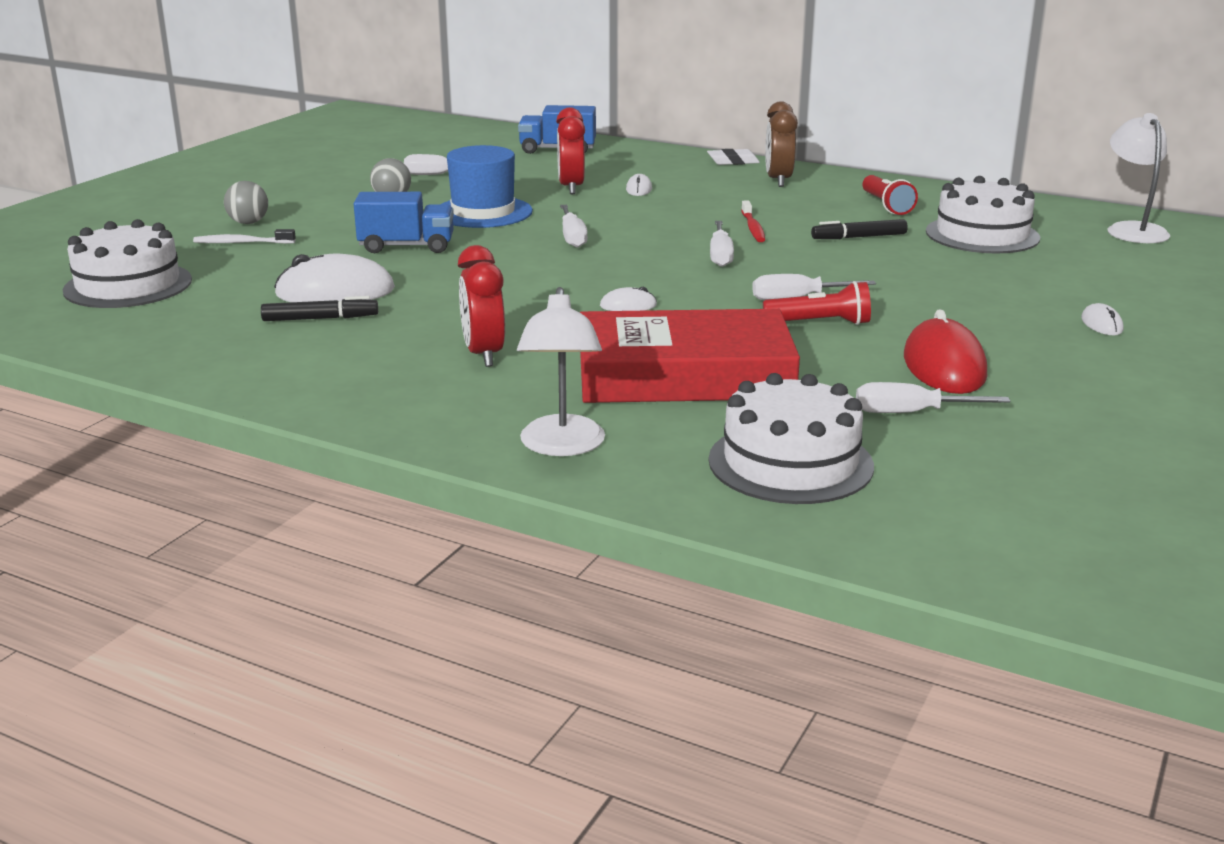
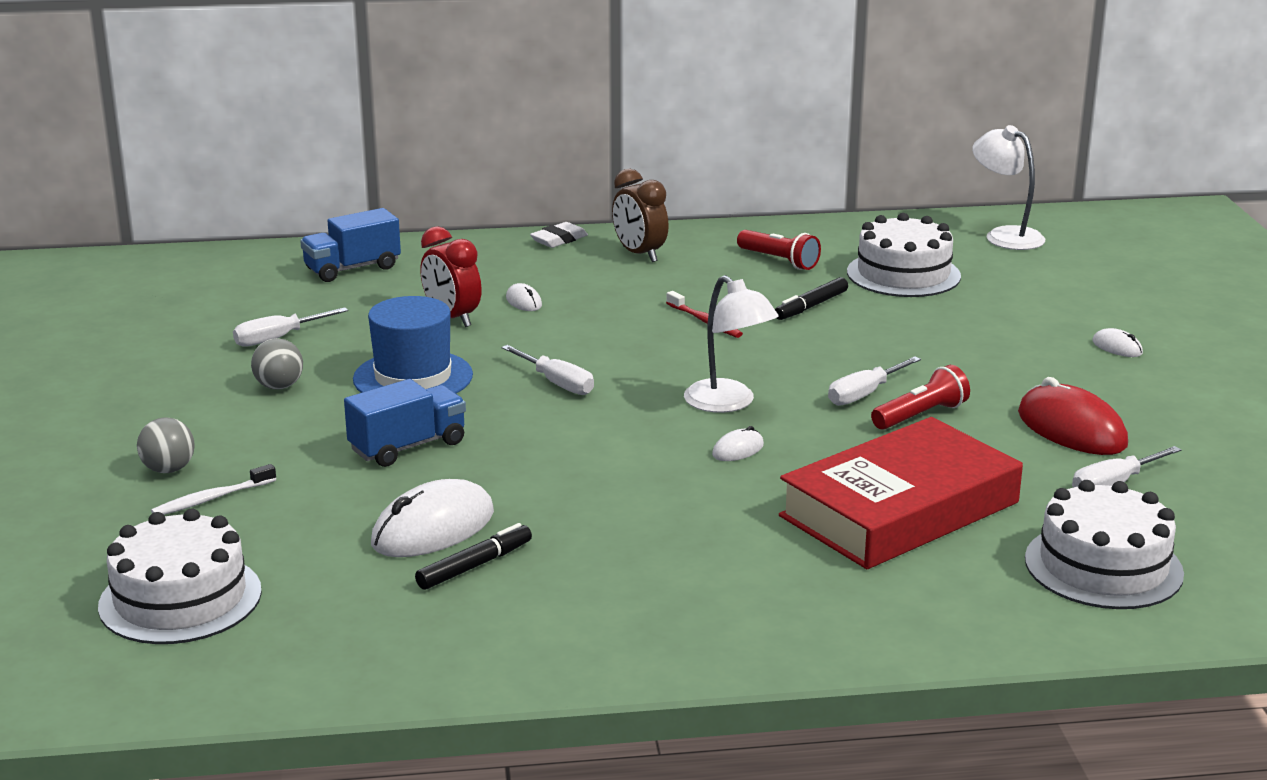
camera: 35 degrees left, 0 degrees up
red clock [458,245,505,367] -> none
white lamp [517,287,605,456] -> white lamp moved to [684,275,779,413]
white screwdriver [710,221,734,267] -> none

